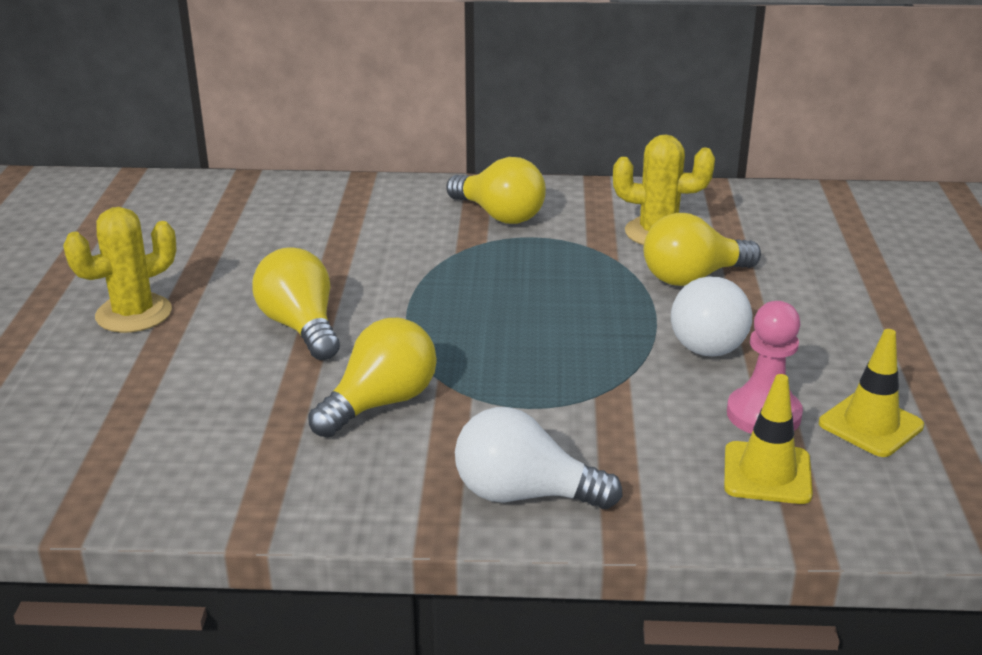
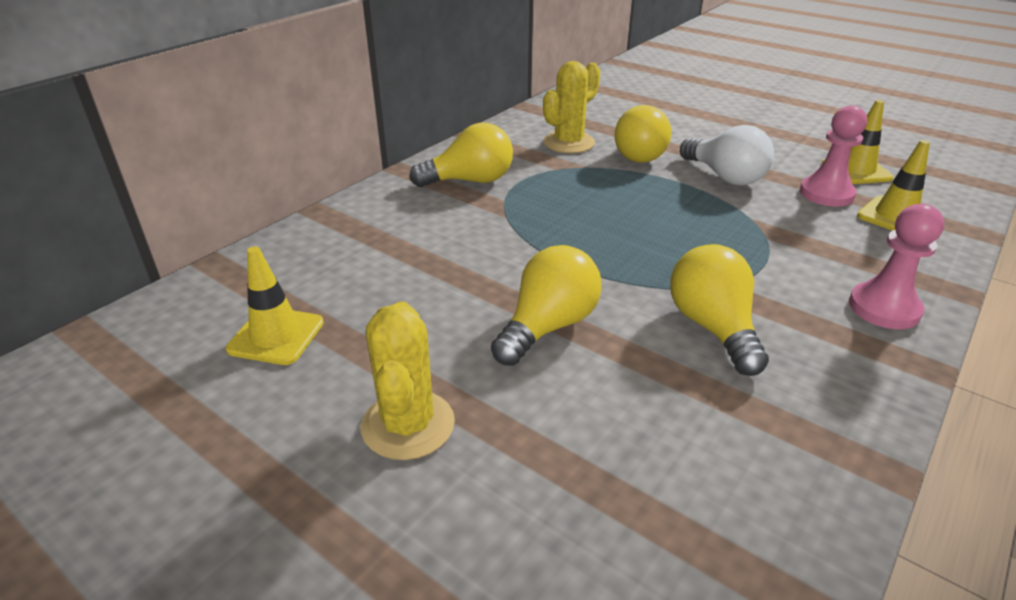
camera: 55 degrees left, 5 degrees up
yellow light bulb [252,247,340,360] -> yellow light bulb turned 120 degrees clockwise [491,245,602,366]
white light bulb [455,407,623,509] -> pink pawn [849,204,944,329]
none -> yellow traffic cone [226,246,324,365]

